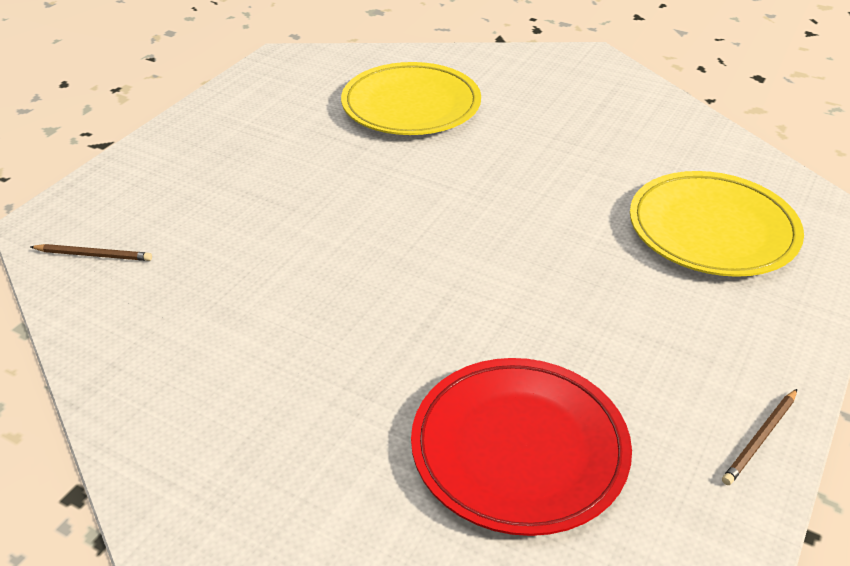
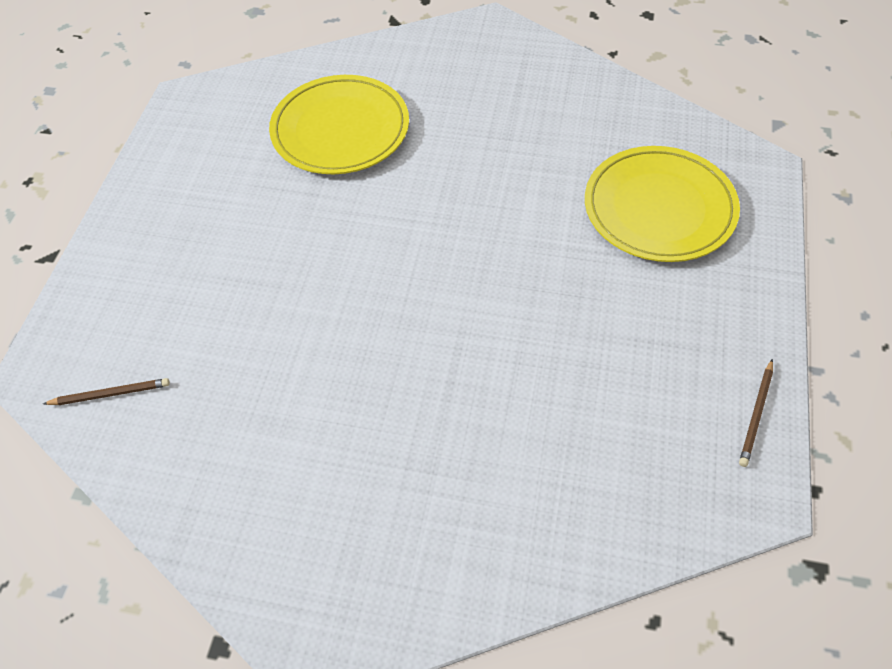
camera: 15 degrees left, 15 degrees up
red plate [411,358,632,536] -> none

